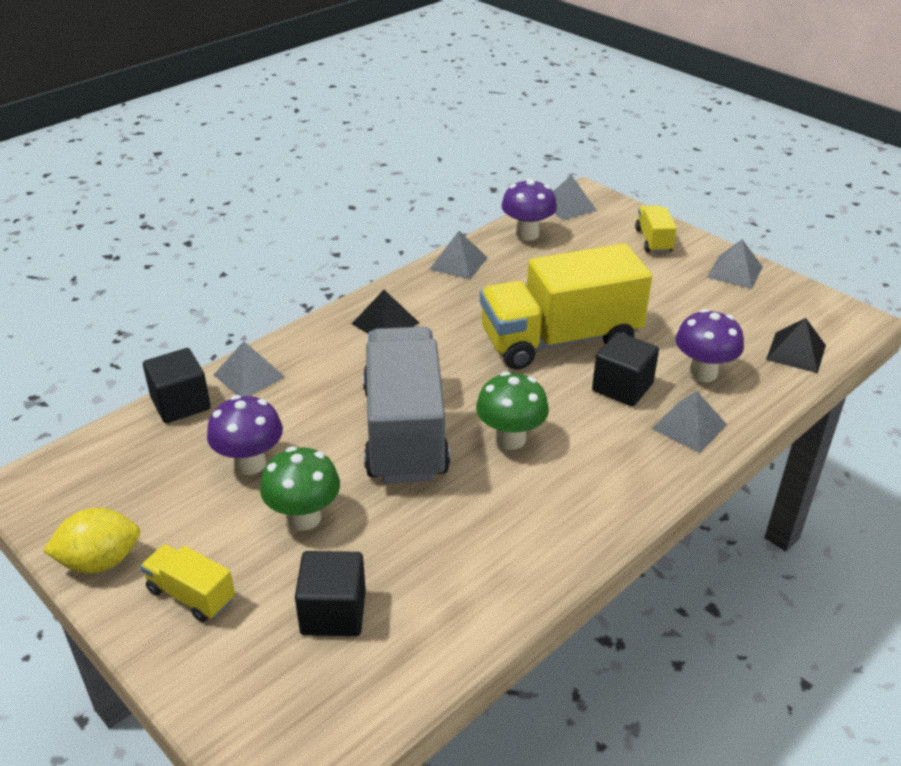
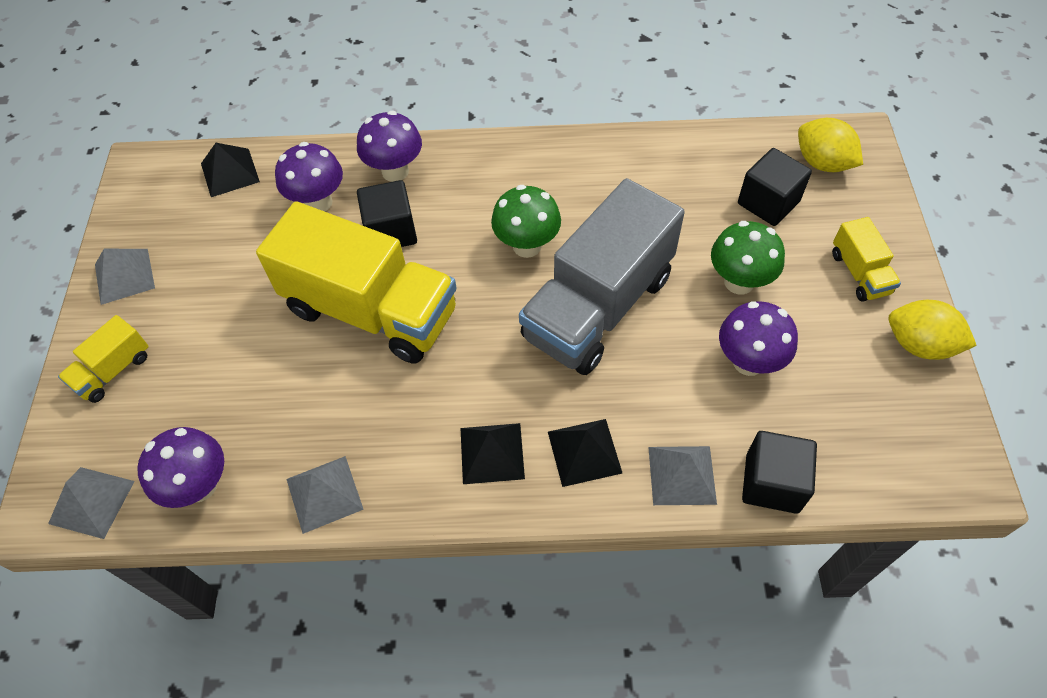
camera: 135 degrees left, 20 degrees up
grey pyramid [652,391,727,453] -> purple mushroom [357,111,422,182]
none -> black pyramid [548,419,622,487]
none -> yellow lemon [798,118,863,172]

